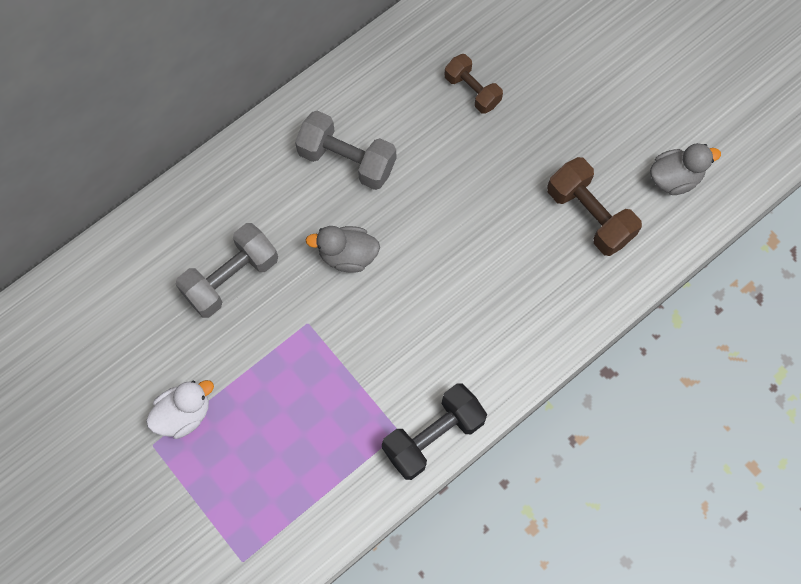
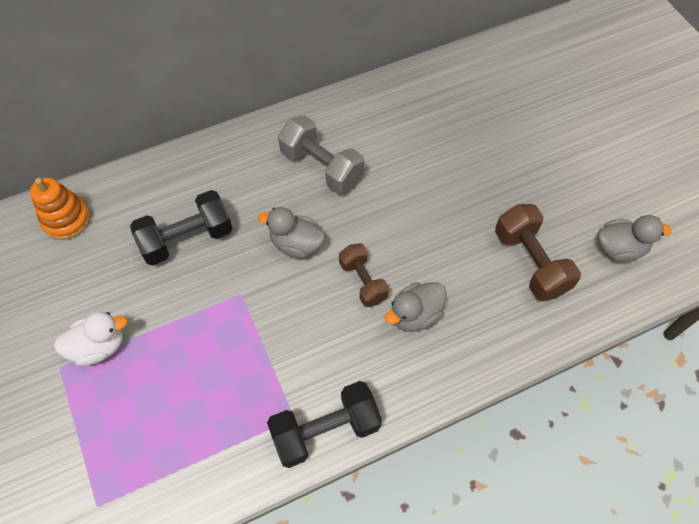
camera: 15 degrees right, 10 degrees down
grey dumbbell [176,223,278,318] -> black dumbbell [130,190,233,266]
brown dumbbell [445,54,503,114] -> brown dumbbell moved to [339,243,389,307]
none -> orange stacking toy [30,178,90,240]
none -> grey duck [385,282,447,332]

